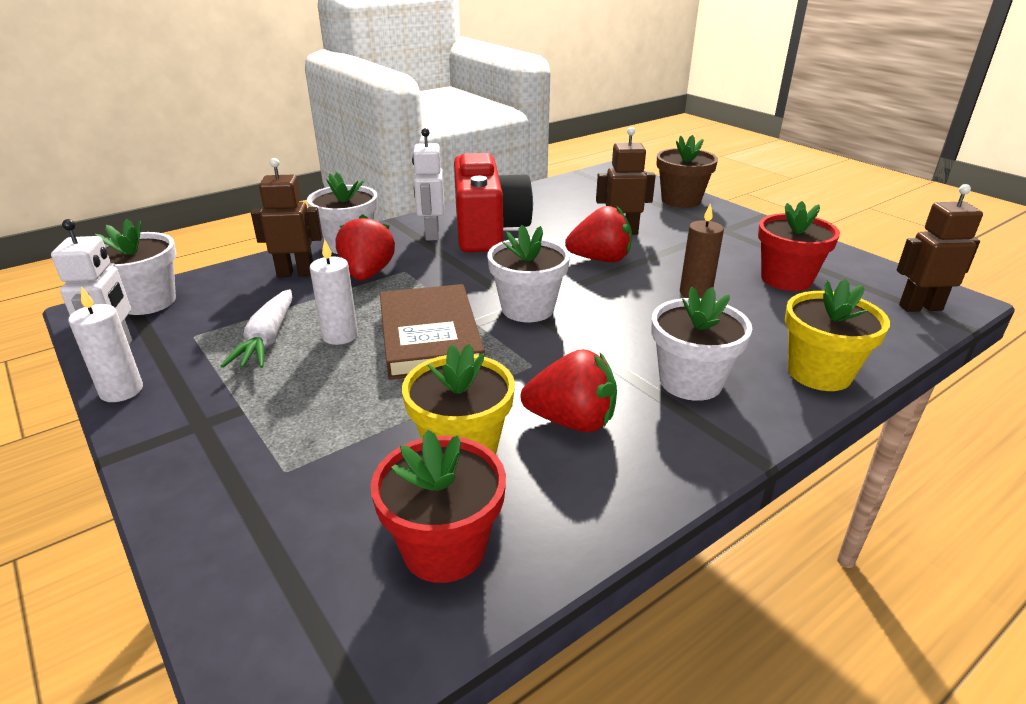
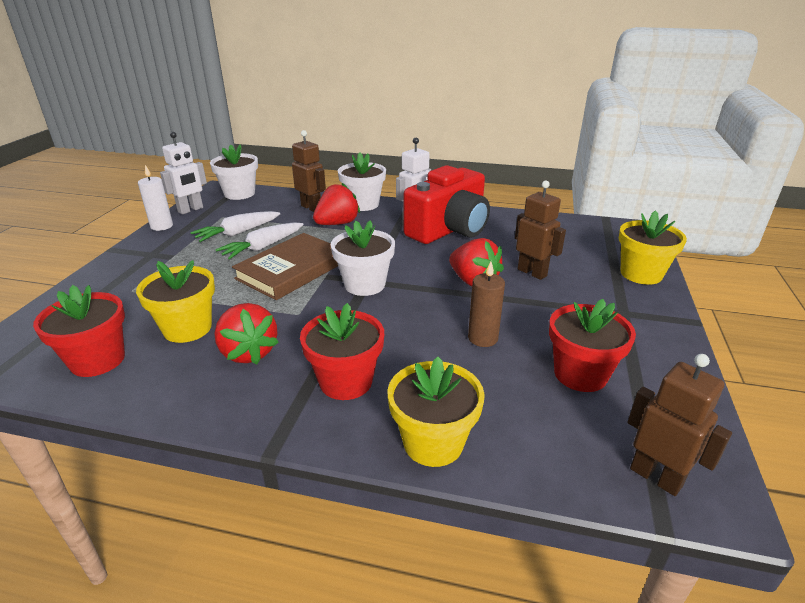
camera: 50 degrees right, 0 degrees up
white candle [310,239,358,345] -> white carrot [215,222,303,260]
white flower pot [651,287,752,401] -> red flower pot [300,303,384,400]
brown flower pot [657,135,718,208] -> yellow flower pot [619,210,687,285]

